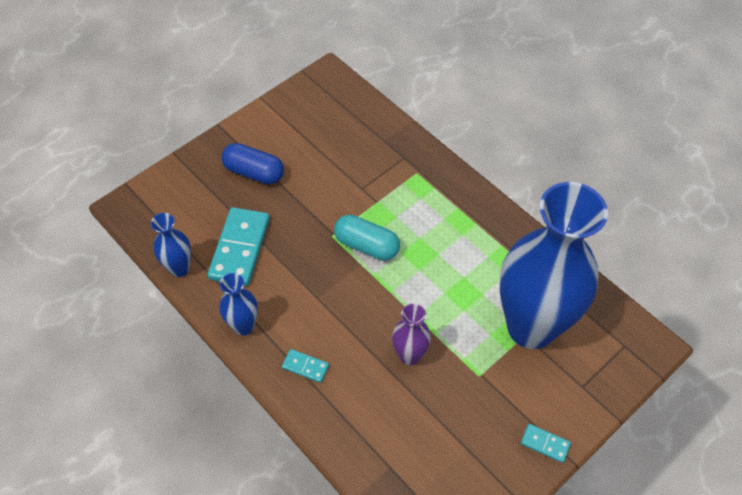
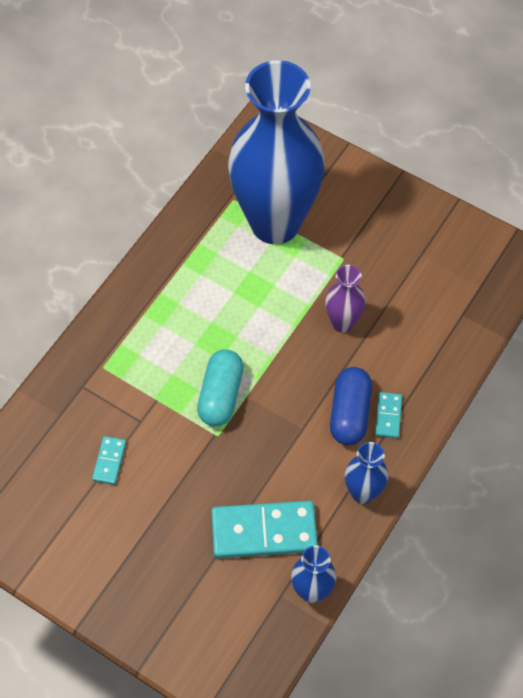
camera: 105 degrees left, 5 degrees up
blue capsule [222,143,284,184] -> blue capsule moved to [330,367,372,445]
turquoise domino [521,424,571,463] -> turquoise domino moved to [92,436,126,485]

